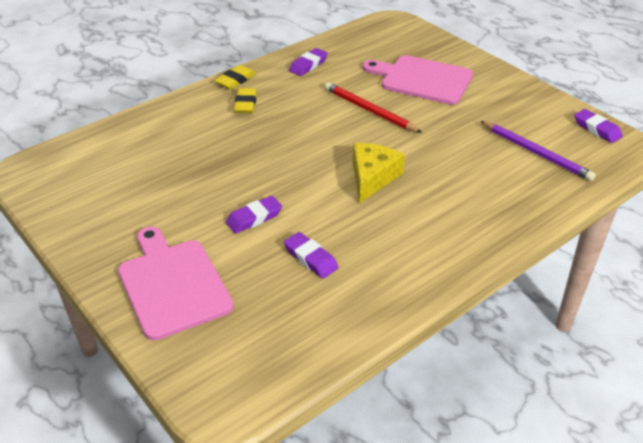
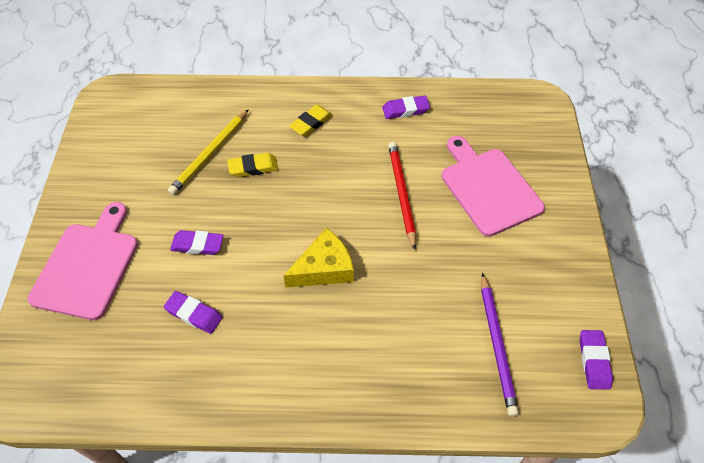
camera: 40 degrees right, 15 degrees up
yellow eraser [214,65,256,89] -> yellow eraser moved to [227,153,278,177]
purple eraser [284,232,338,279] -> purple eraser turned 60 degrees counterclockwise [163,291,223,334]
none -> yellow pencil [168,109,249,195]

